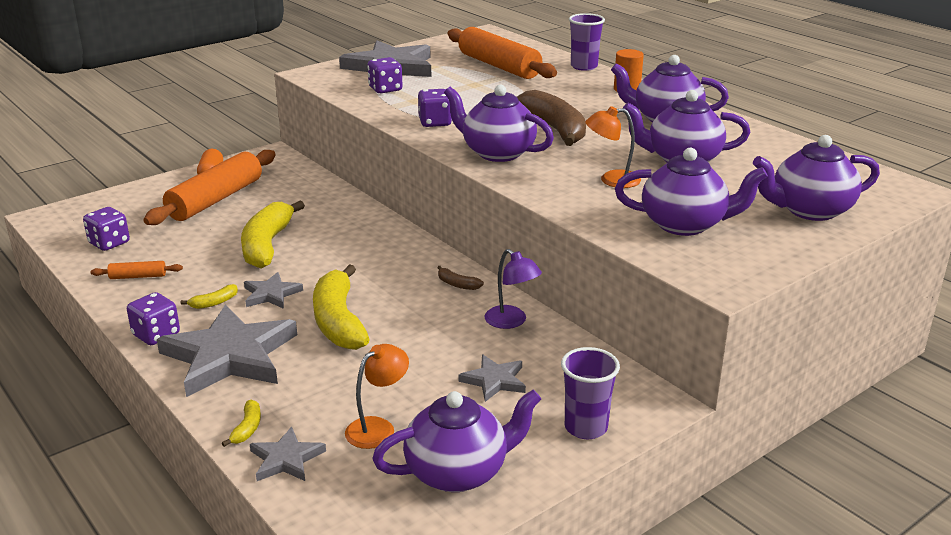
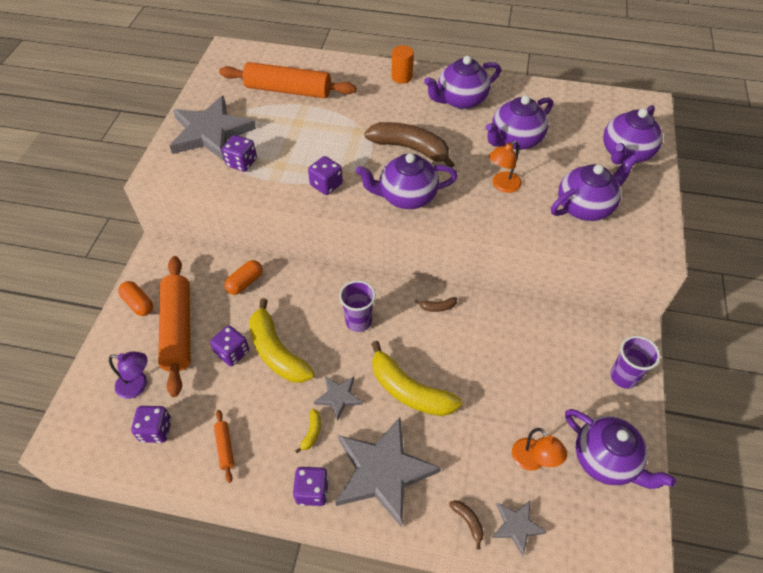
camera: 40 degrees left, 25 degrees up
orange rolling pin [91,261,183,279] -> orange rolling pin turned 60 degrees counterclockwise [214,410,234,483]
yellow banana [222,400,261,447] -> brown banana [449,500,484,549]
orange lamp [345,344,409,449] -> orange lamp turned 150 degrees clockwise [512,428,567,471]
purple teapot [372,389,541,492] -> purple teapot turned 105 degrees clockwise [565,409,676,489]
grey star [458,354,526,402] -> none
purple lamp [485,249,542,329] -> purple lamp moved to [109,351,148,399]
purple cup [569,13,605,71] -> purple cup moved to [339,280,376,332]
none -> purple dice [210,325,249,366]
none -> orange capsule [224,260,263,295]

